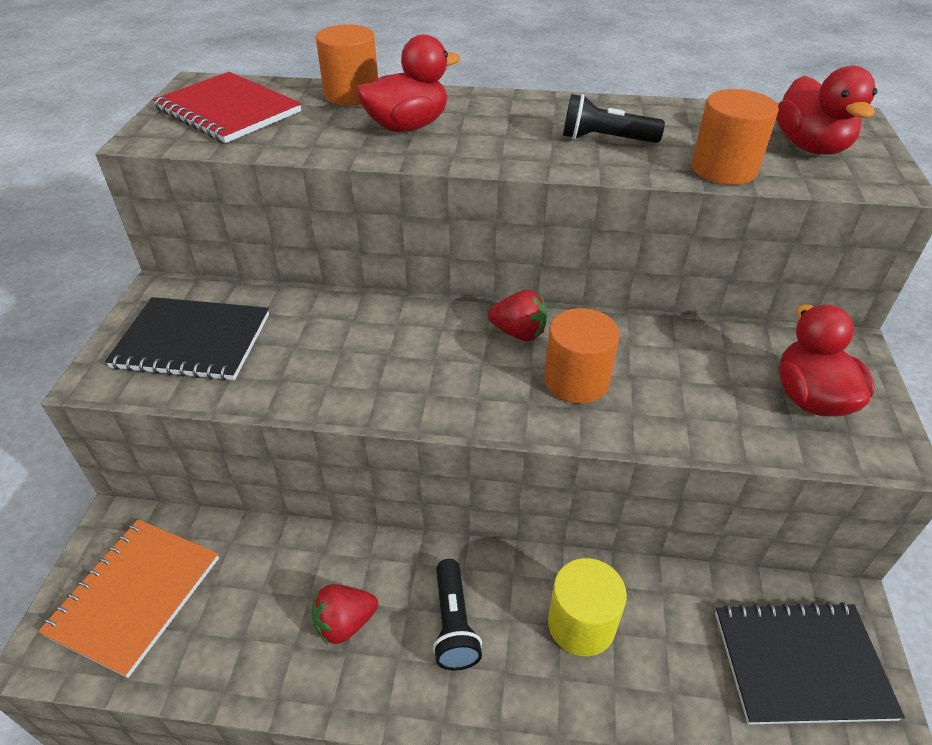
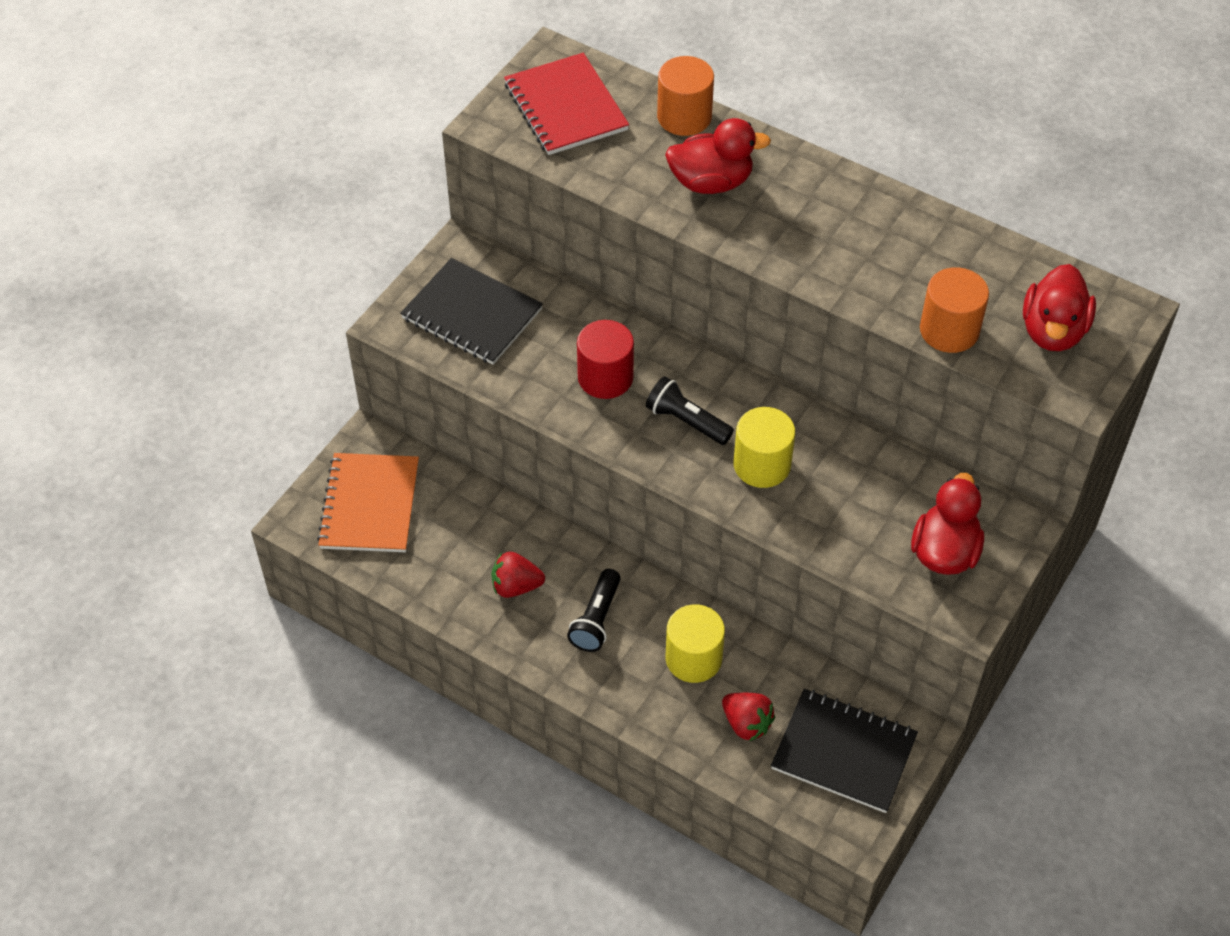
camera: 25 degrees right, 10 degrees up
orange notebook [38,519,219,678] -> orange notebook turned 45 degrees counterclockwise [317,453,419,552]
red strawberry [488,290,547,341] -> red strawberry moved to [722,693,775,741]
orange cylinder [544,308,620,404] -> yellow cylinder [734,407,795,488]
black flashlight [563,94,665,143] -> black flashlight moved to [646,376,734,445]
none -> red cylinder [577,320,634,399]

